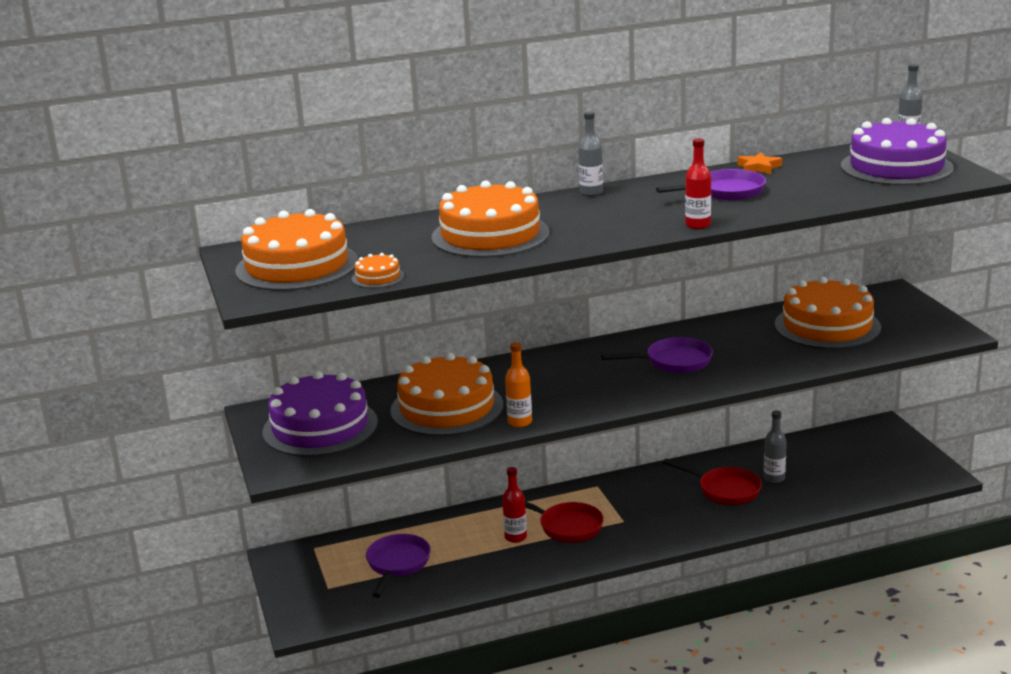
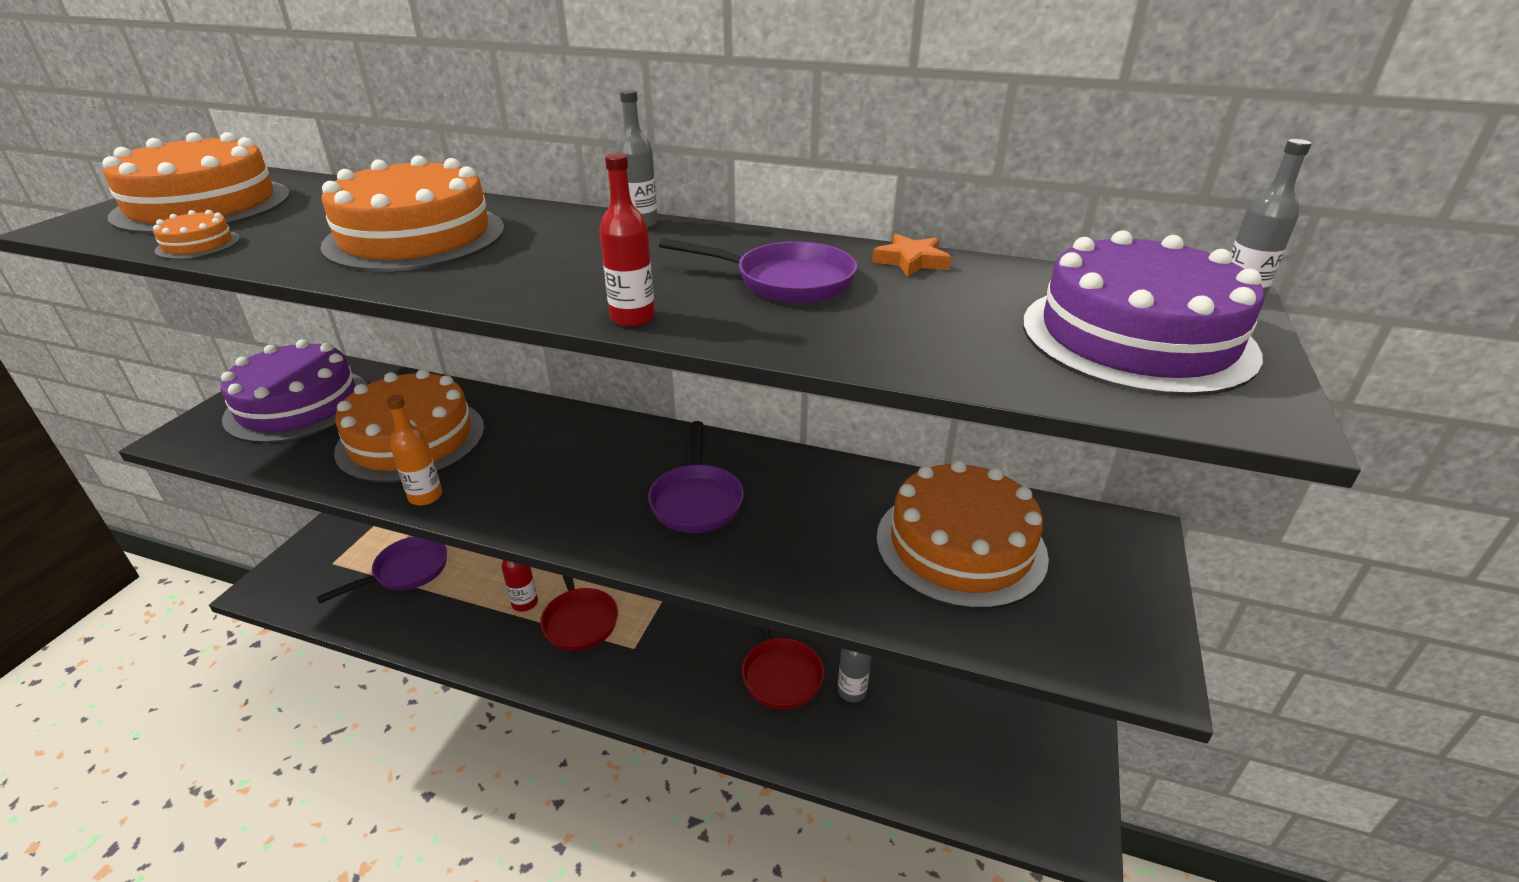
camera: 35 degrees right, 10 degrees up
purple pan [601,337,713,373] -> purple pan turned 60 degrees clockwise [648,421,744,533]

